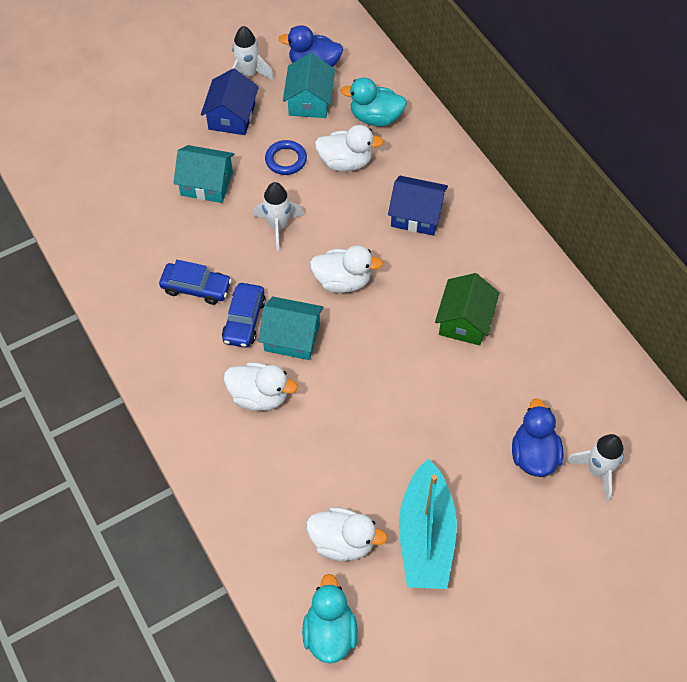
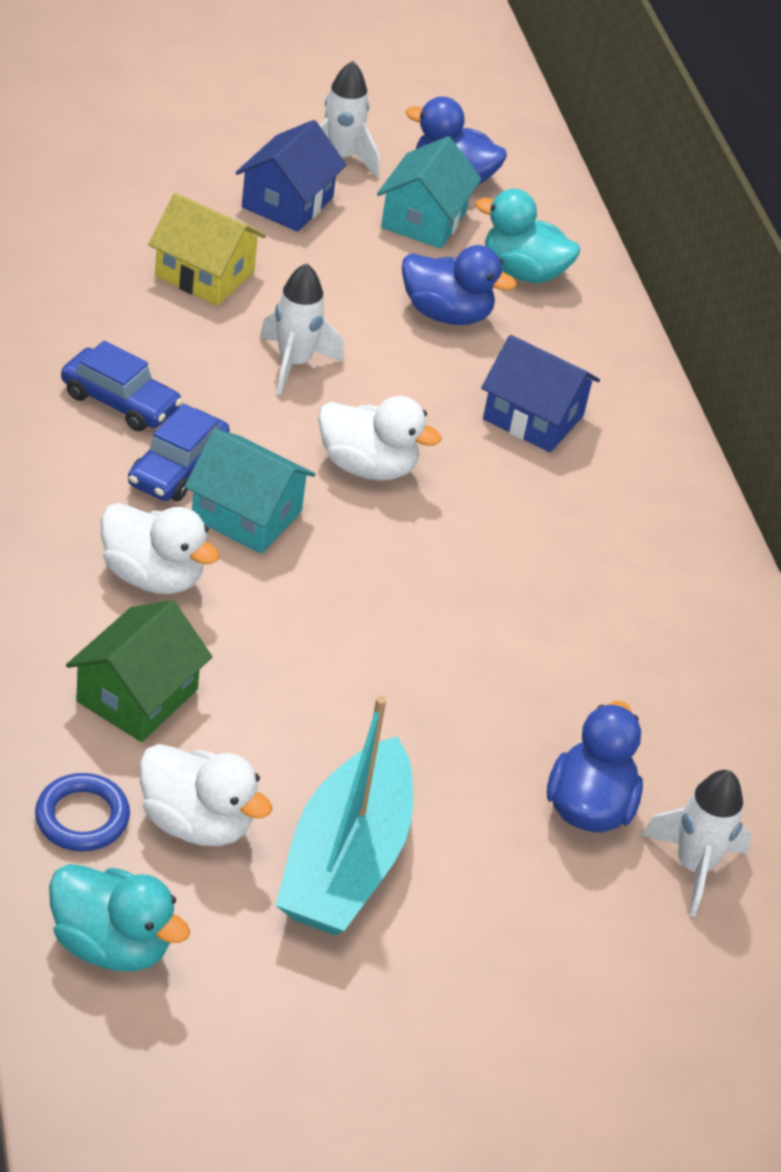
camera: 10 degrees right, 15 degrees down
turquoise house [173,145,235,203] -> yellow house [148,193,266,306]
blue ring [265,140,307,175] -> blue ring moved to [35,773,130,851]
turquoise duck [302,574,358,663] -> turquoise duck turned 105 degrees clockwise [49,864,190,971]
white duck [315,125,383,171] -> blue duck [402,245,517,325]
green house [435,273,500,345] -> green house moved to [66,600,212,742]

